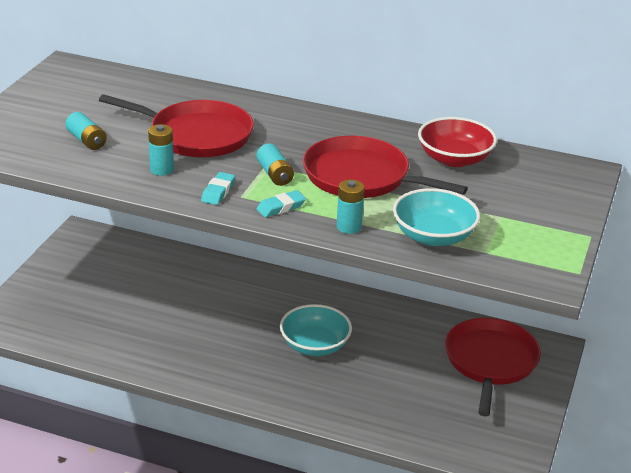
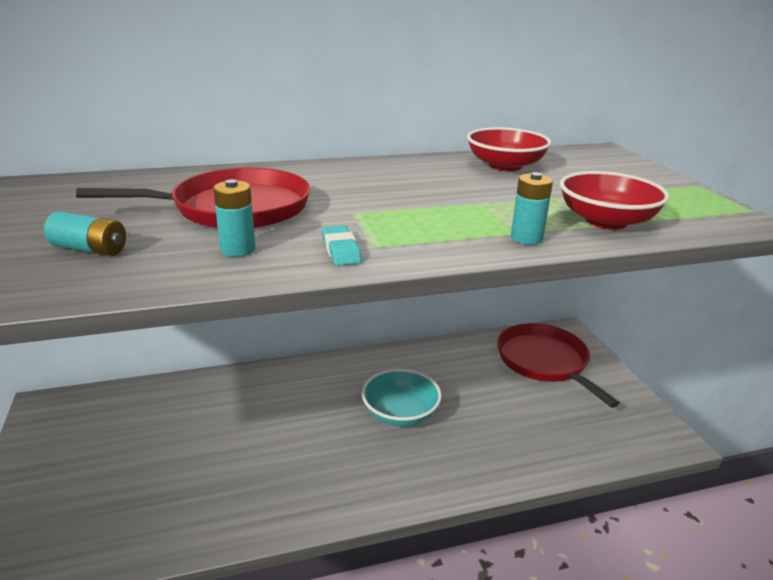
camera: 35 degrees left, 5 degrees down
turquoise battery [256,143,294,186] -> none
turquoise eraser [256,190,306,217] -> none
red pan [303,136,468,198] -> none
turquoise bowl [393,188,480,246] -> red bowl [560,171,670,229]

